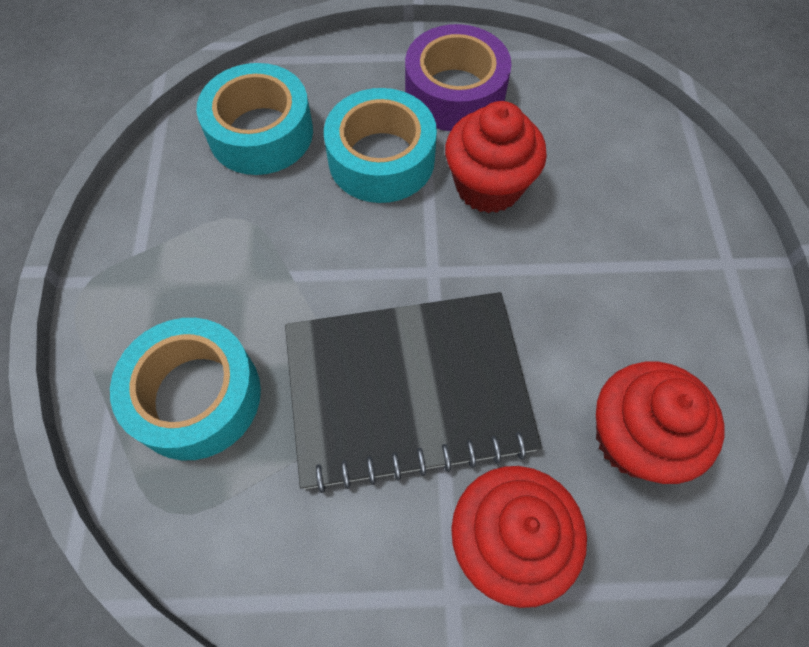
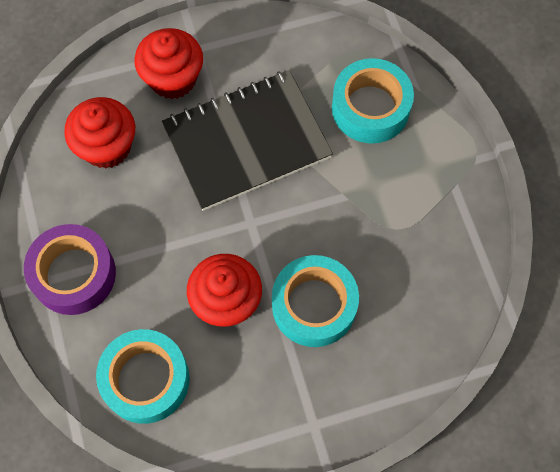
camera: 165 degrees right, 5 degrees up
turquoise tape [196,63,313,175] -> turquoise tape moved to [96,329,190,424]
purple tape [405,24,511,131] -> purple tape moved to [24,224,116,315]

